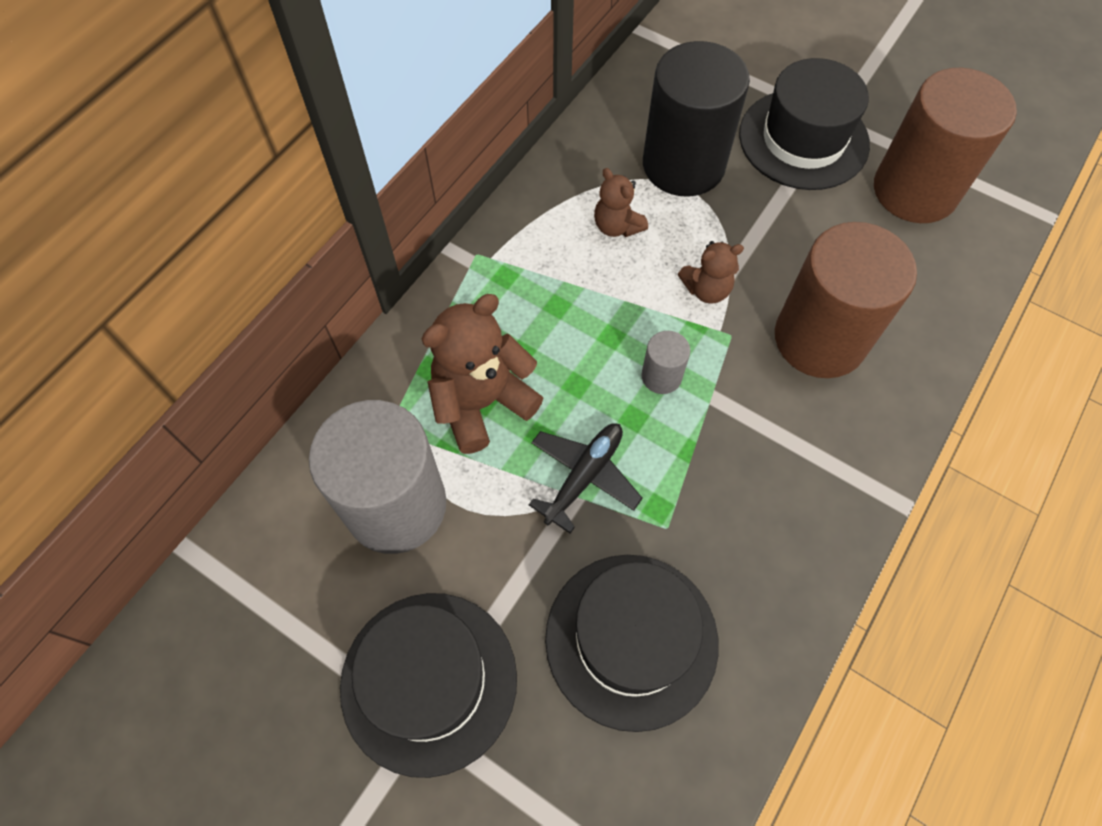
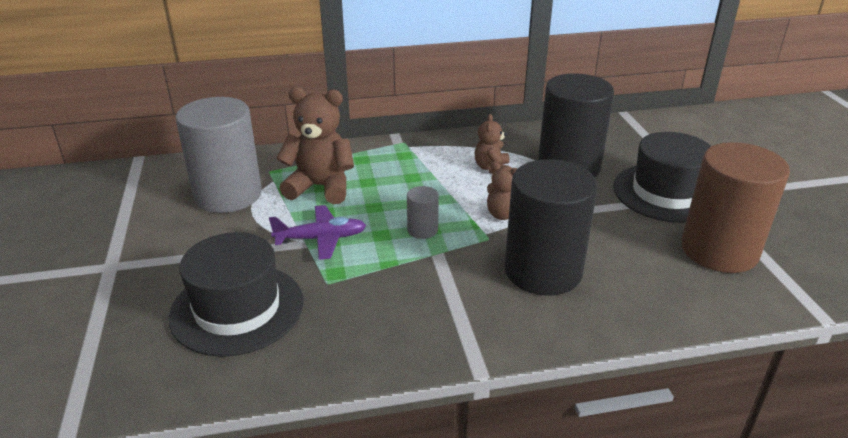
camera: 45 degrees right, 30 degrees down
black hat [340,593,517,778] -> none
black plane [529,423,643,533] -> purple plane [269,205,366,260]
brown cylinder [775,222,917,378] -> black cylinder [505,159,597,295]

